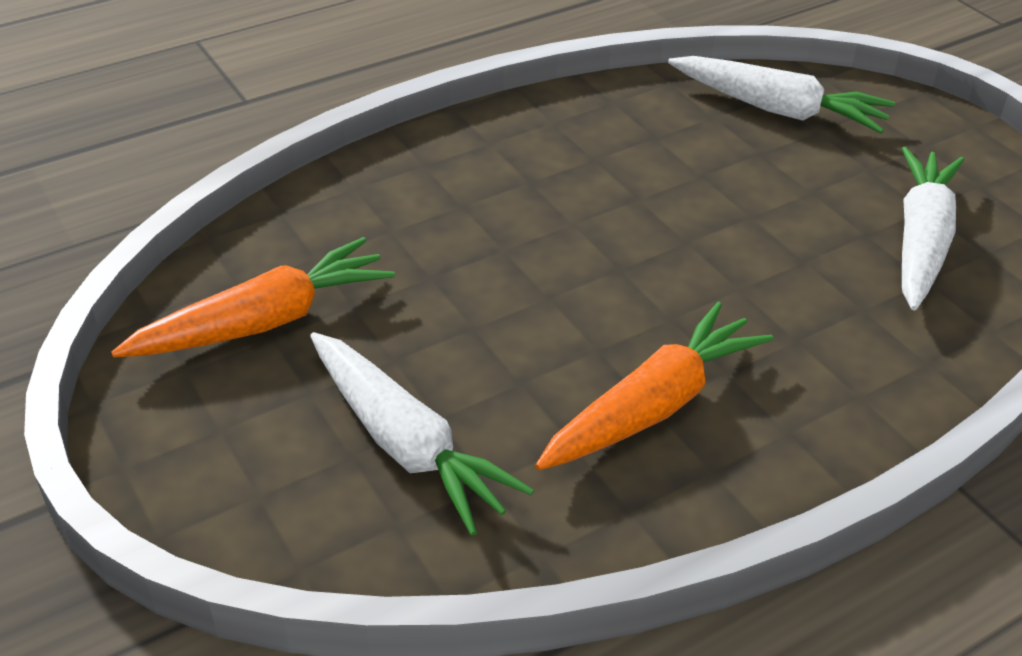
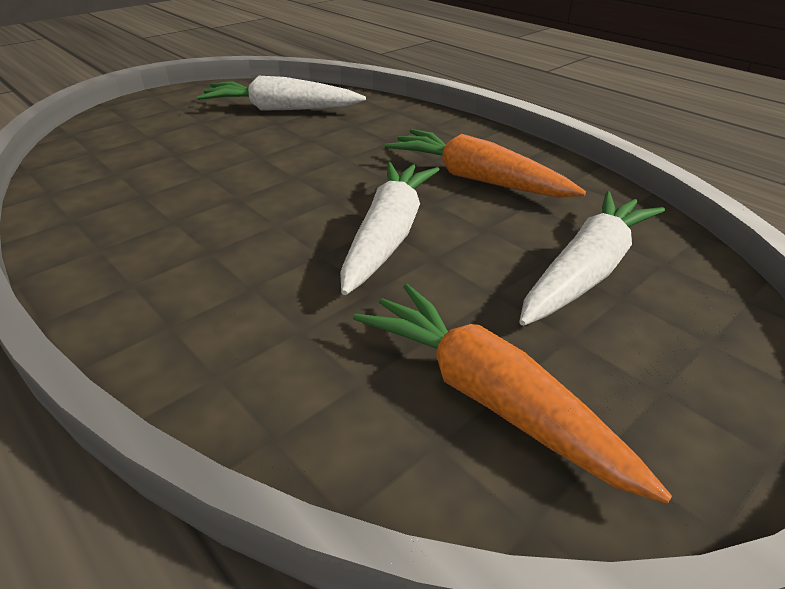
camera: 100 degrees left, 5 degrees down
white carrot [668,56,895,134] -> white carrot moved to [340,162,440,295]

